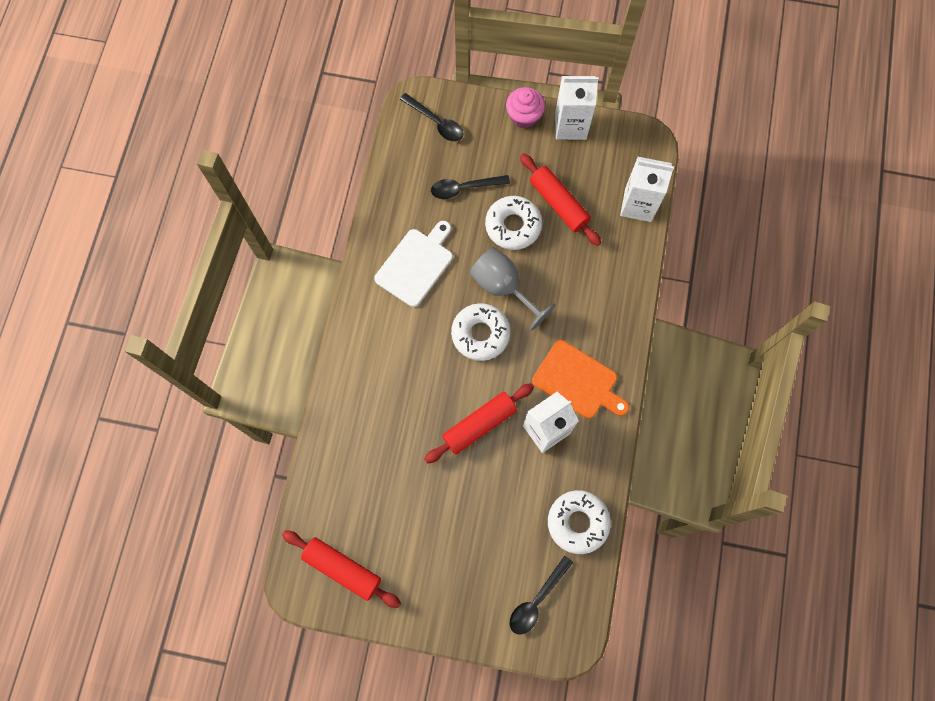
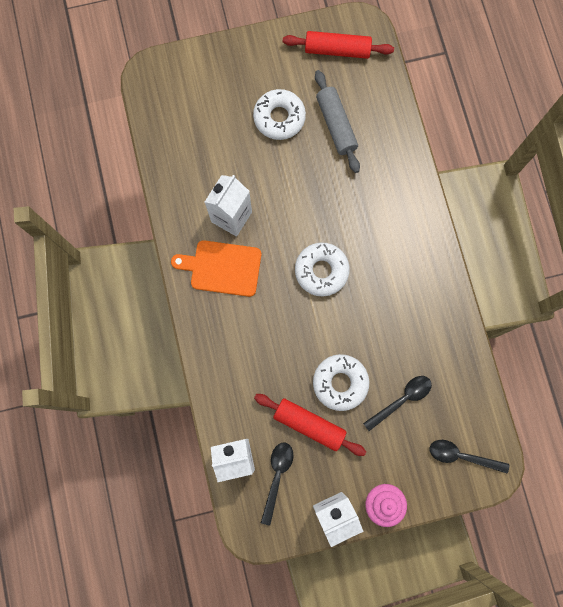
camera: 155 degrees right, 5 degrees up
white cutting board [374,221,453,307] -> none
red rolling pin [424,383,534,464] -> none
grey goblet [470,247,556,331] -> none
black spoon [510,556,573,635] -> black spoon moved to [261,443,294,526]
white donut [548,490,611,554] -> white donut moved to [253,89,306,140]
none -> grey rolling pin [315,70,360,173]

